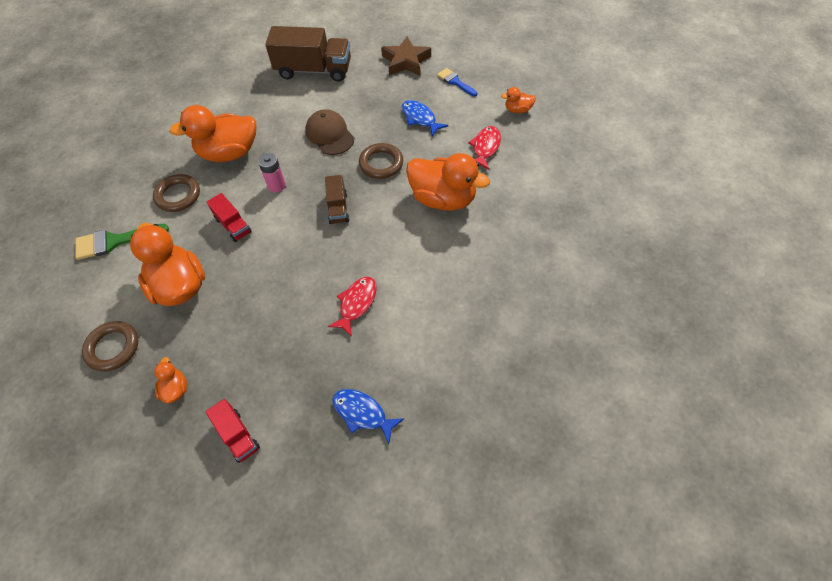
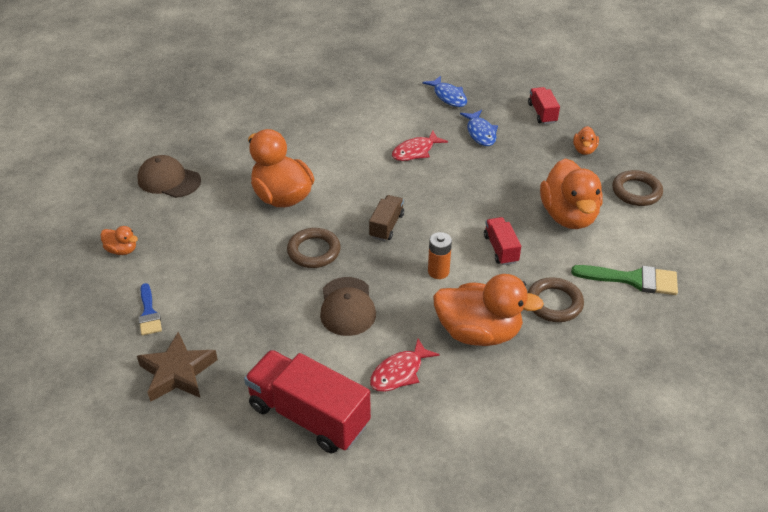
camera: 155 degrees left, 15 degrees down
pink battery [258,153,286,193] -> orange battery [428,232,452,279]
brown truck [265,26,351,82] -> red truck [244,350,371,453]
blue fish [402,100,448,137] -> blue fish moved to [460,110,498,146]
red fish [468,126,501,170] -> red fish moved to [370,338,440,392]
none -> brown cap [137,155,201,198]

